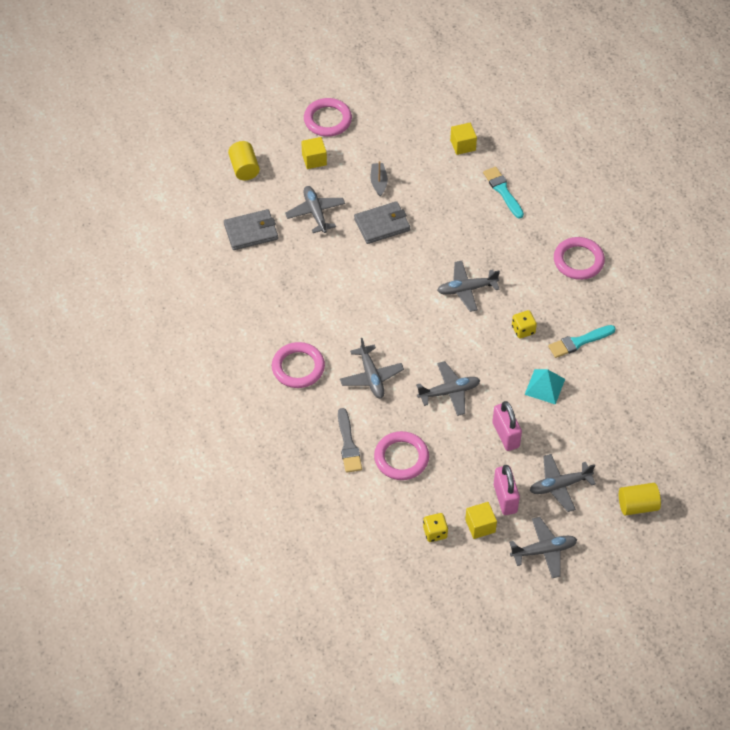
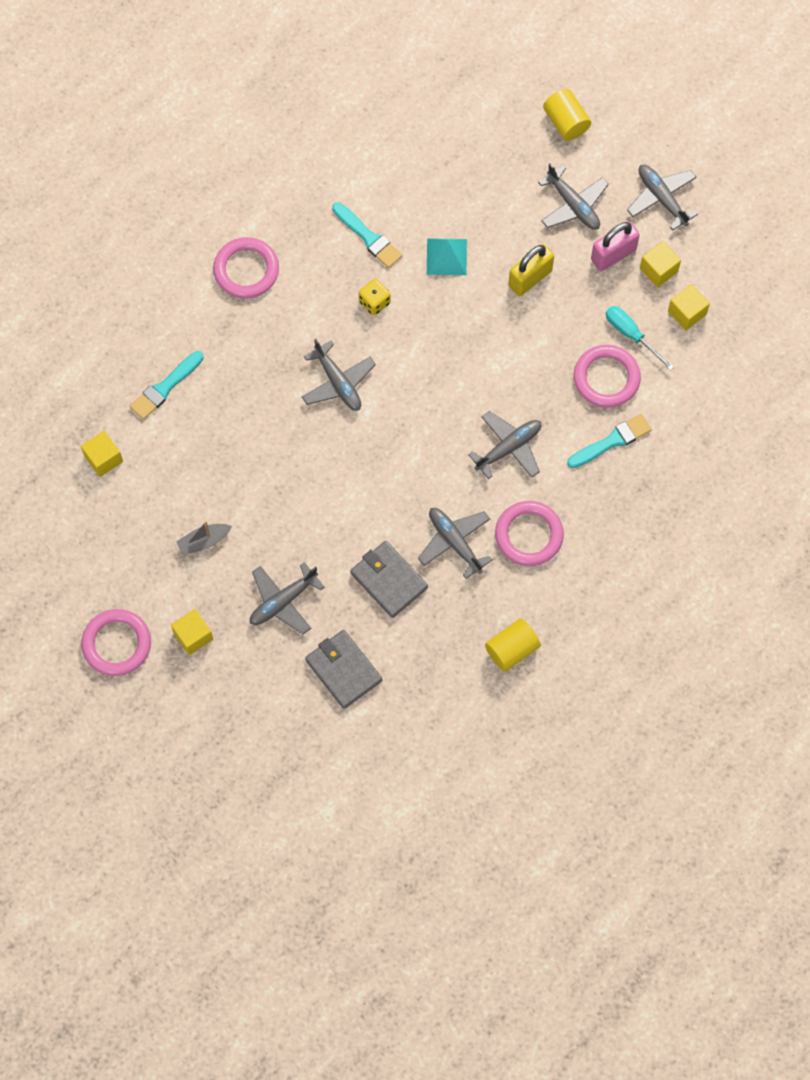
camera: 110 degrees left, 15 degrees up
yellow cylinder [228,141,260,180] -> yellow cylinder moved to [485,618,541,672]
grey brush [338,408,362,473] -> turquoise brush [567,414,652,468]
grey wallet [354,201,410,244] -> grey wallet moved to [350,541,428,618]
grey plane [416,361,480,416] -> grey plane moved to [418,508,492,579]
yellow dice [423,513,448,542] -> yellow cube [668,284,710,330]
pink padlock [492,401,522,451] -> yellow padlock [508,244,554,296]
none -> turquoise screwdriver [606,306,674,371]

